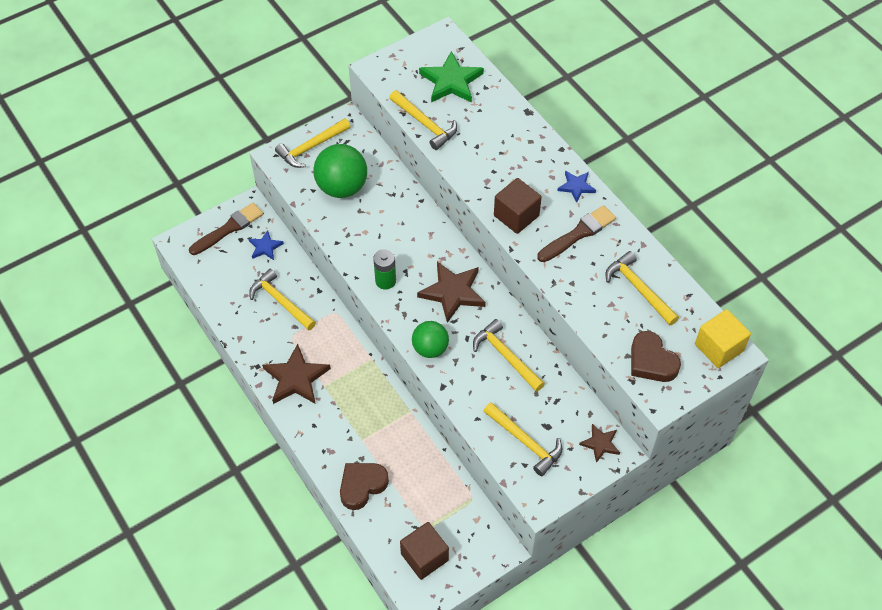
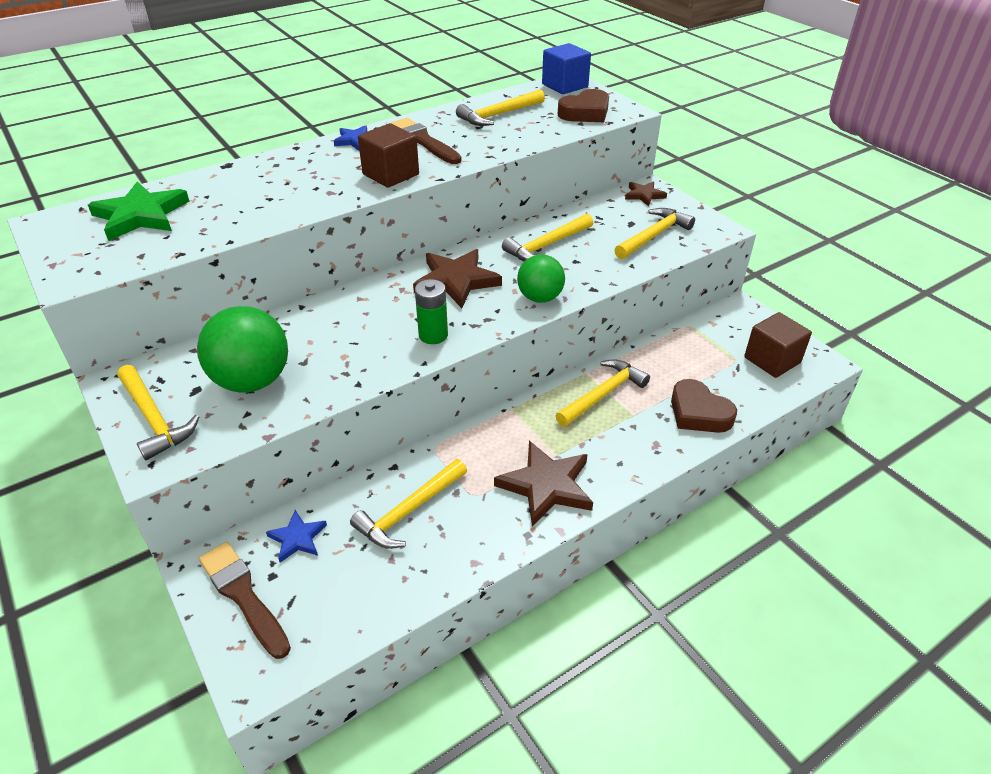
camera: 90 degrees left, 15 degrees down
yellow hammer [390,90,457,150] -> yellow hammer moved to [555,360,650,427]
yellow cube [695,309,751,368] -> blue cube [542,43,591,94]

